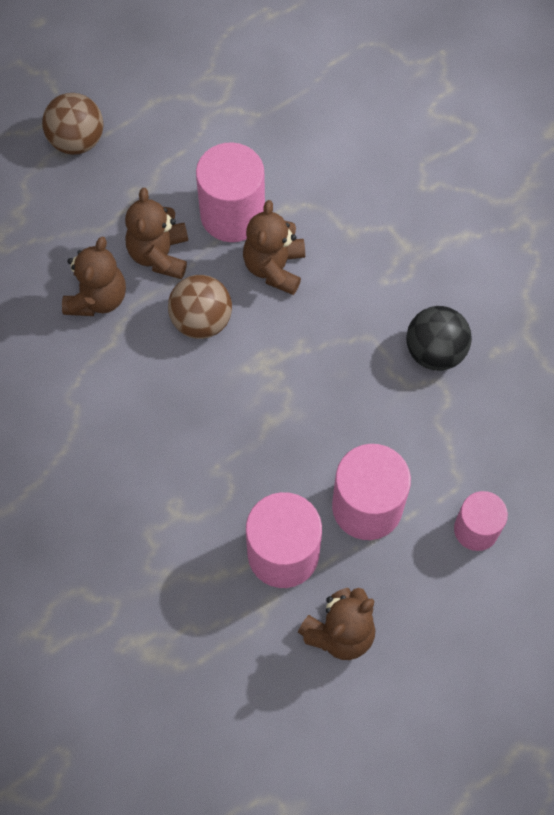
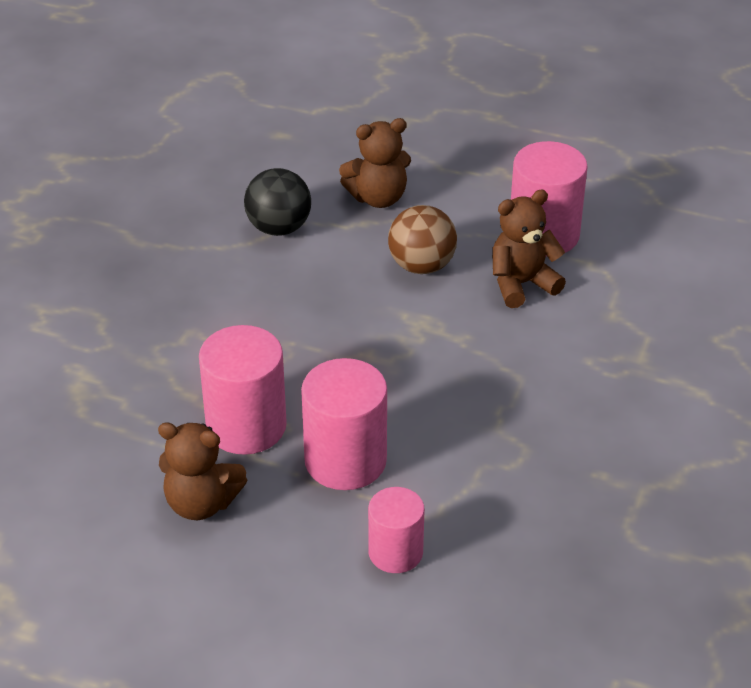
camera: 55 degrees right, 25 degrees down
brown ball [42,93,104,155] -> none
brown teddy bear [125,188,188,279] -> none
black ball [406,306,472,371] -> black ball moved to [244,168,311,236]

